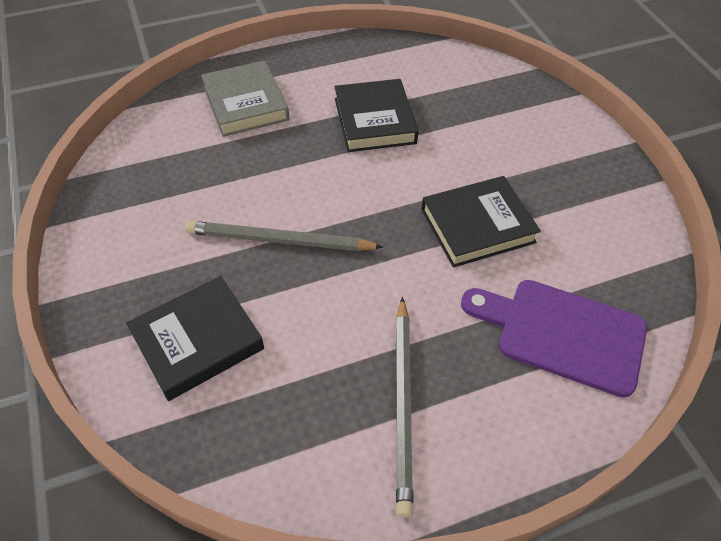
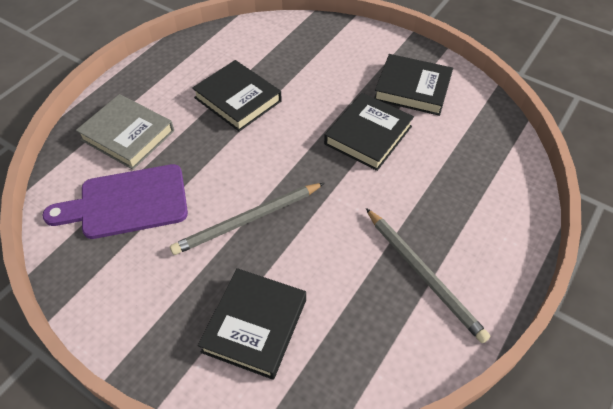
camera: 35 degrees left, 0 degrees up
purple cutting board [461,280,647,398] -> purple cutting board moved to [42,164,188,239]
none -> black book [374,54,453,116]

